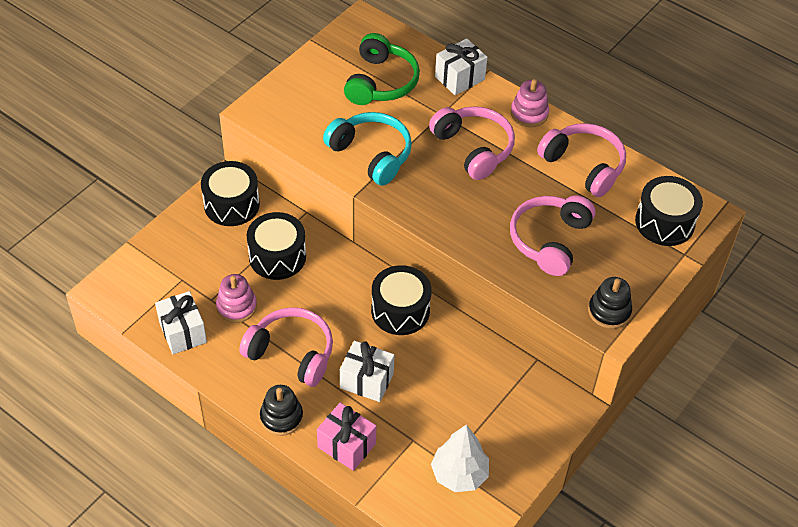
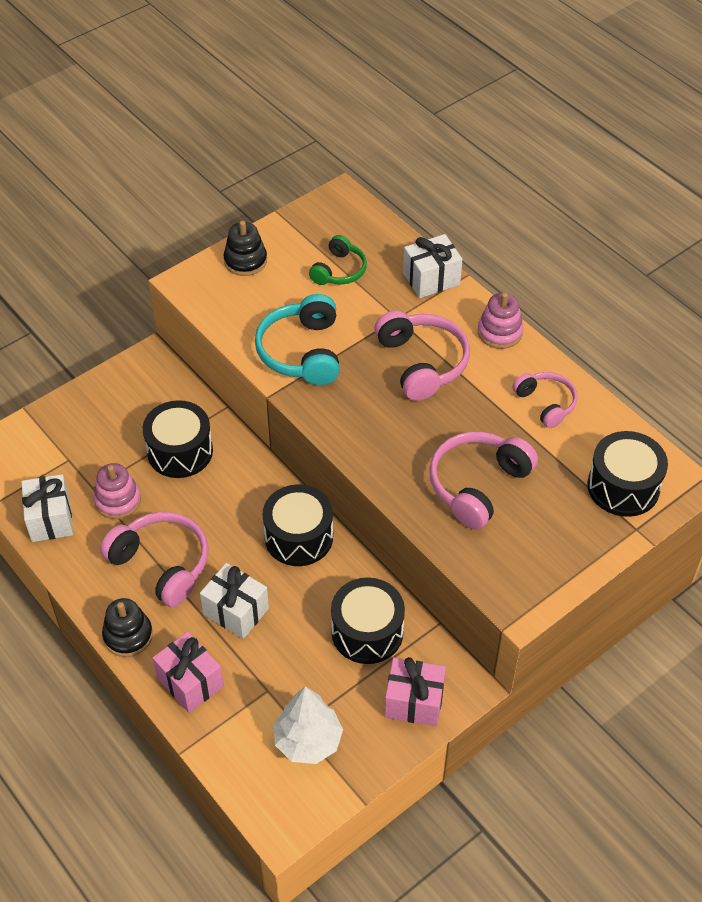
camera: 15 degrees right, 0 degrees up
black drum [201,161,260,226] -> black drum moved to [331,577,405,664]
turquoise headphones [323,112,412,186] -> turquoise headphones turned 150 degrees counterclockwise [255,294,340,385]
green headphones [344,33,420,105] -> green headphones [309,235,367,285], size x0.62
pink headphones [537,123,626,197] -> pink headphones [513,372,577,428], size x0.62
black stacking toy [588,277,632,329] -> black stacking toy moved to [224,221,267,276]
none -> pink gift [385,657,446,726]

